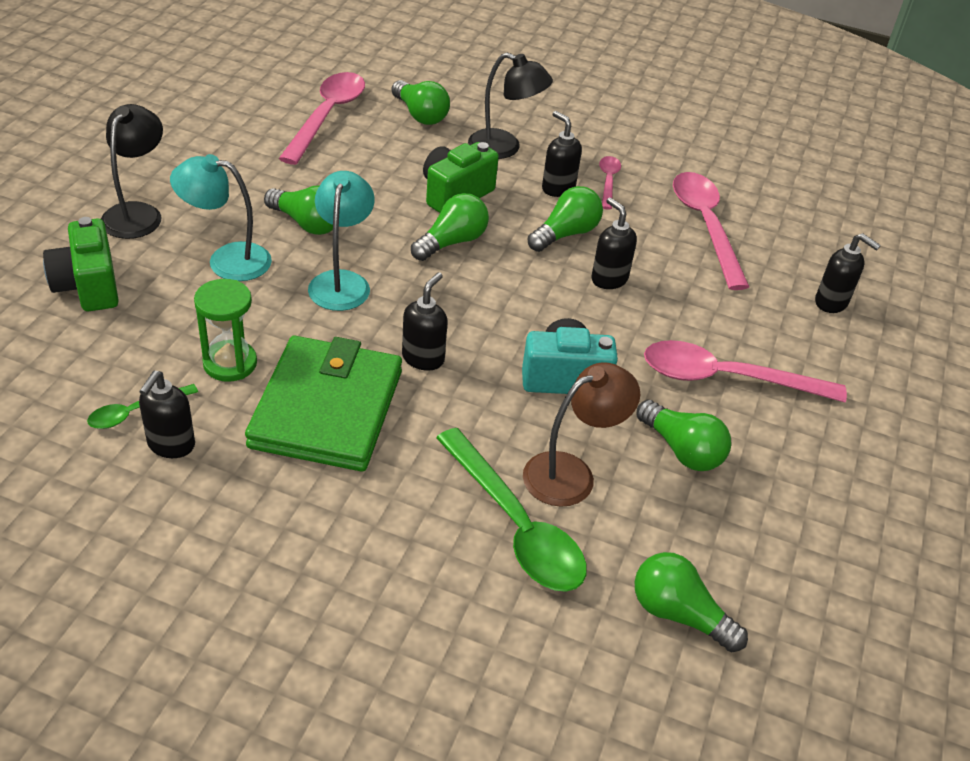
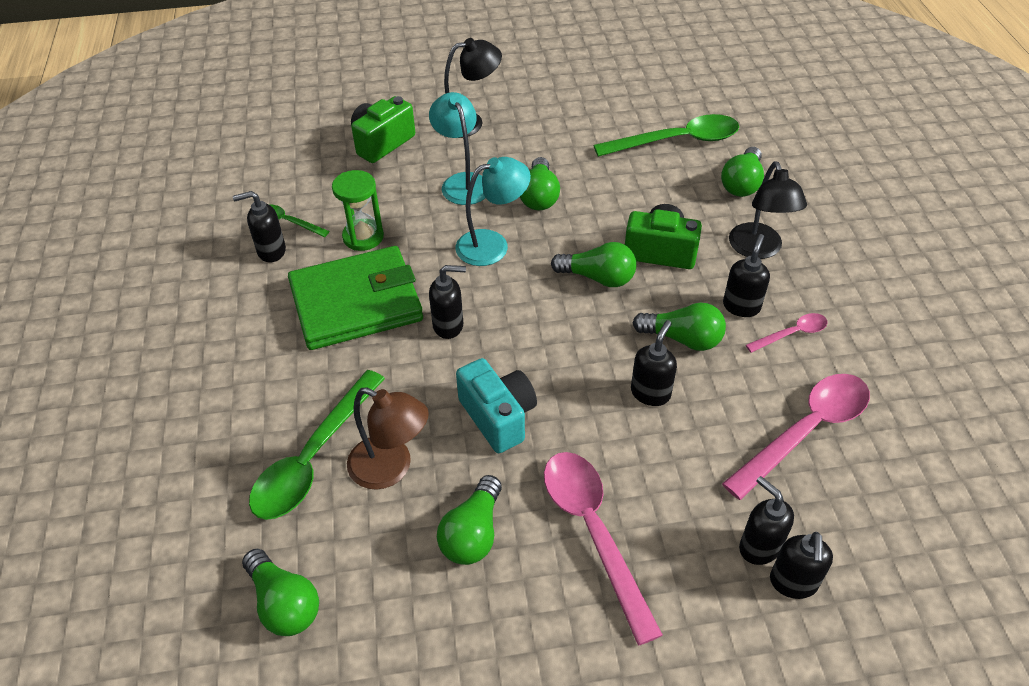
camera: 65 degrees right, 5 degrees up
pink spoon [279,72,365,165] -> green spoon [593,114,739,157]
green light bulb [635,552,748,652] -> green light bulb turned 135 degrees clockwise [242,549,319,636]
none -> black soap dispenser [739,476,794,565]

